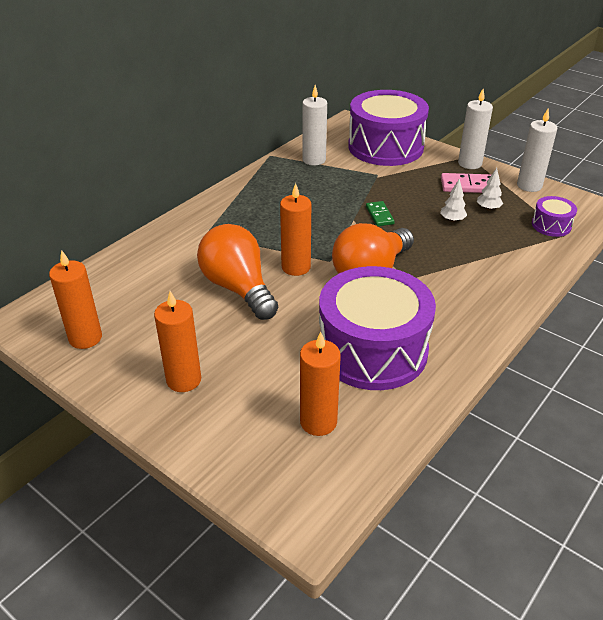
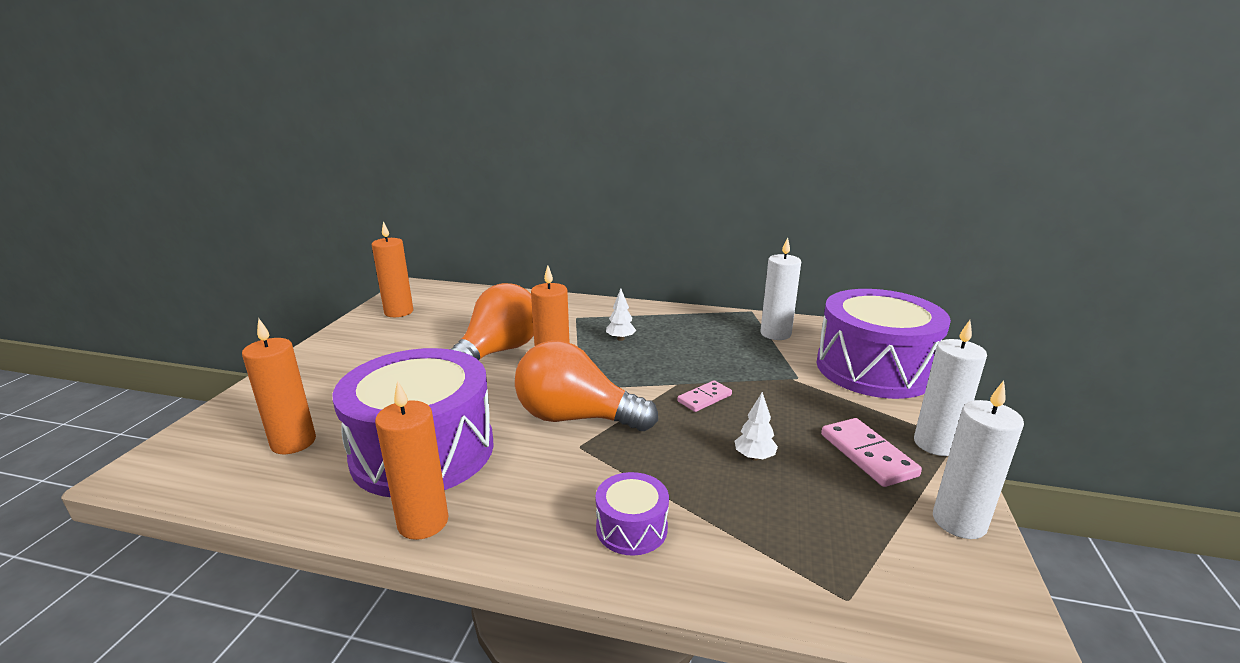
camera: 65 degrees right, 15 degrees down
orange candle [154,291,201,392] -> orange candle moved to [375,381,449,540]
green domino [366,201,395,226] -> pink domino [677,380,732,412]
white tree [477,168,503,211] -> white tree moved to [606,289,636,341]
purple drum [532,196,577,237] -> purple drum moved to [596,472,669,556]

